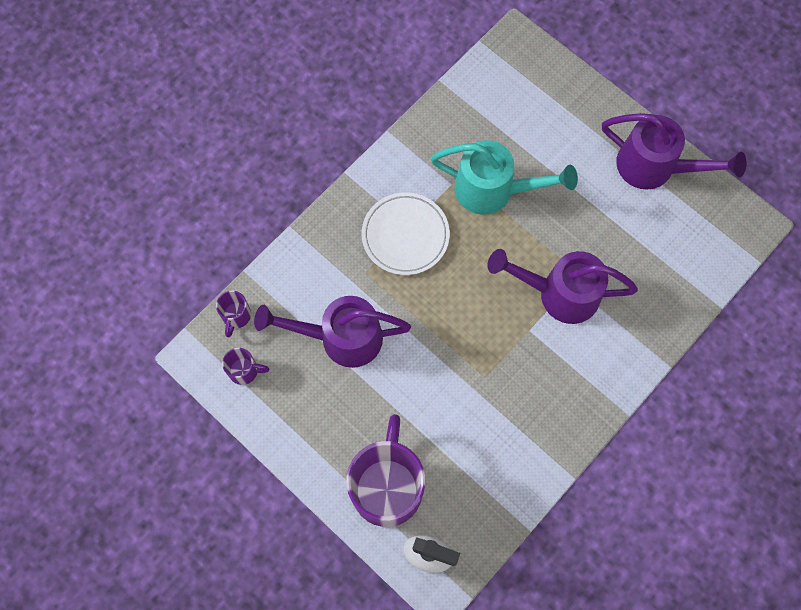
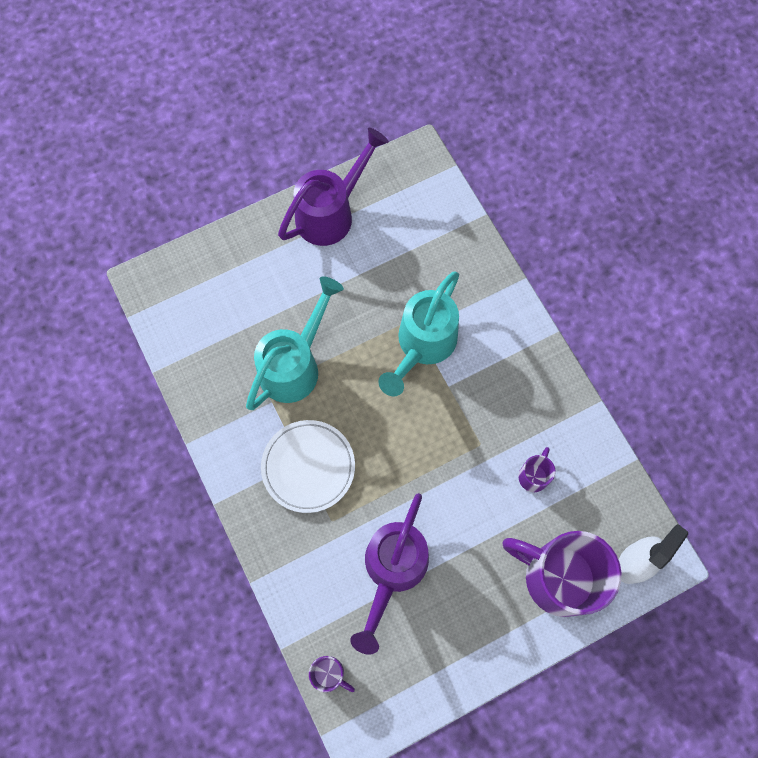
camera: 70 degrees left, 0 degrees up
purple mug [222,348,269,385] -> purple mug moved to [518,447,555,492]
purple watering can [488,249,638,324] -> turquoise watering can [378,272,459,397]

